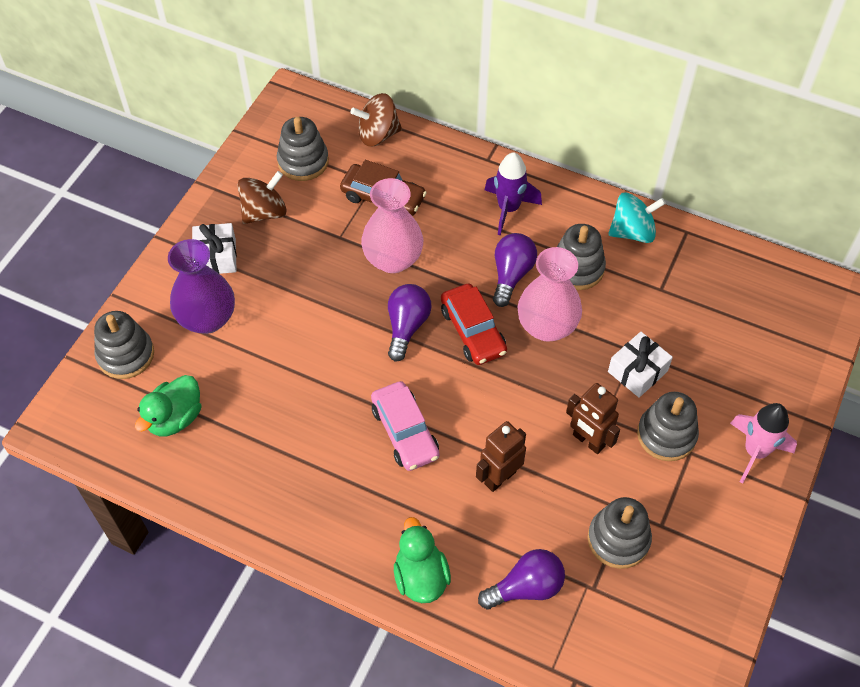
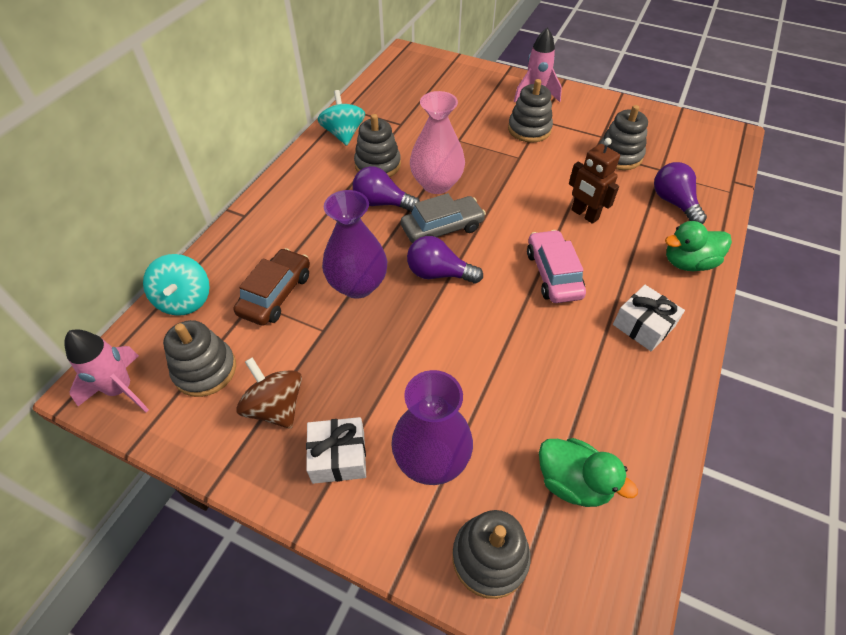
camera: 90 degrees left, 5 degrees down
brown spinning top [351,93,402,147] -> turquoise spinning top [143,254,210,316]
pink vase [361,178,423,273] -> purple vase [322,190,387,299]
pink car [371,381,440,471] -> pink car turned 75 degrees counterclockwise [527,230,586,303]
red car [441,284,507,365] -> grey car [401,193,486,243]
purple rocket [485,152,542,235] -> none
brown robot [566,383,620,454] -> none
white gift [608,332,673,398] -> white gift moved to [613,285,685,351]
none -> pink rocket [64,329,149,412]

